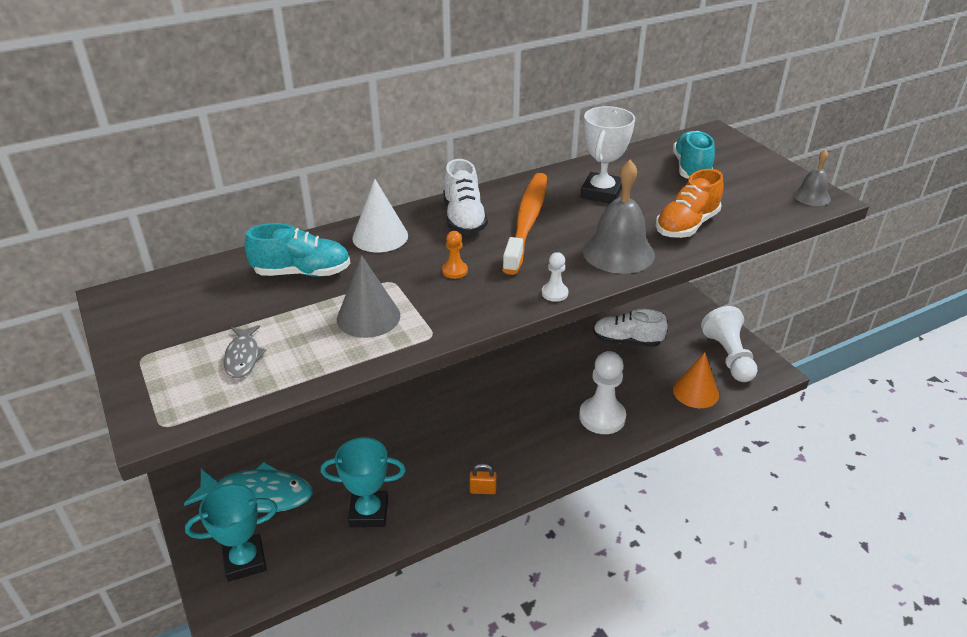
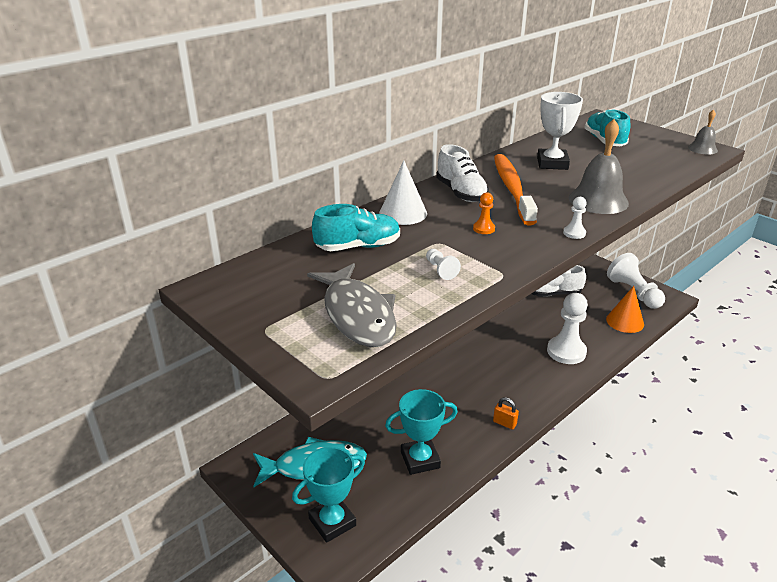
camera: 15 degrees left, 5 degrees down
grey fish [223,325,267,378] -> grey fish [307,263,397,347], size x2.02
grey cone [337,255,400,338] -> white pawn [426,249,461,280]
orange padlock [470,463,497,494] -> orange padlock turned 45 degrees clockwise [493,397,519,430]
orange shoe [656,169,724,238] -> none

